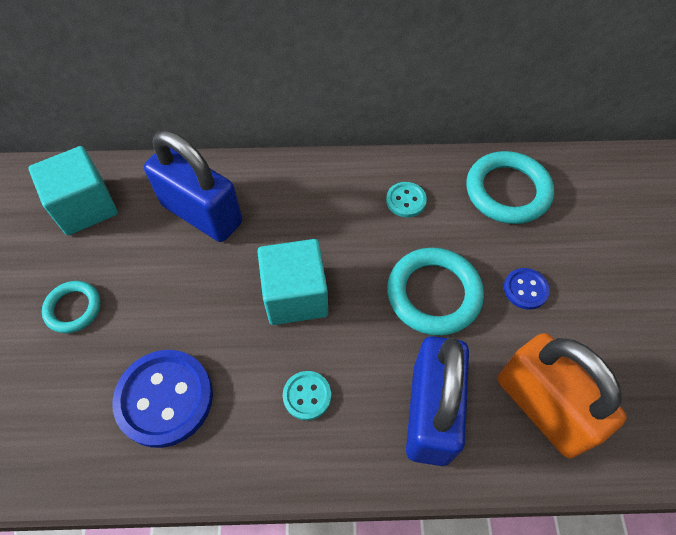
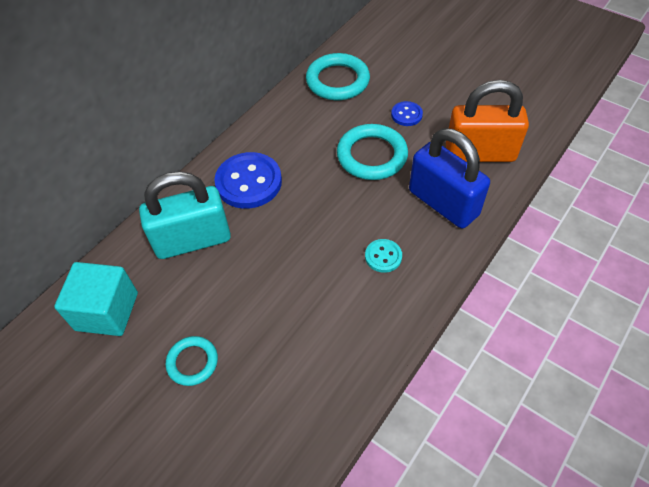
camera: 50 degrees left, 5 degrees down
blue button [113,350,213,448] -> blue button moved to [214,152,282,209]
blue padlock [144,130,242,242] -> turquoise padlock [139,171,231,259]
turquoise cube [257,239,328,325] -> none
turquoise button [386,182,427,217] -> none

